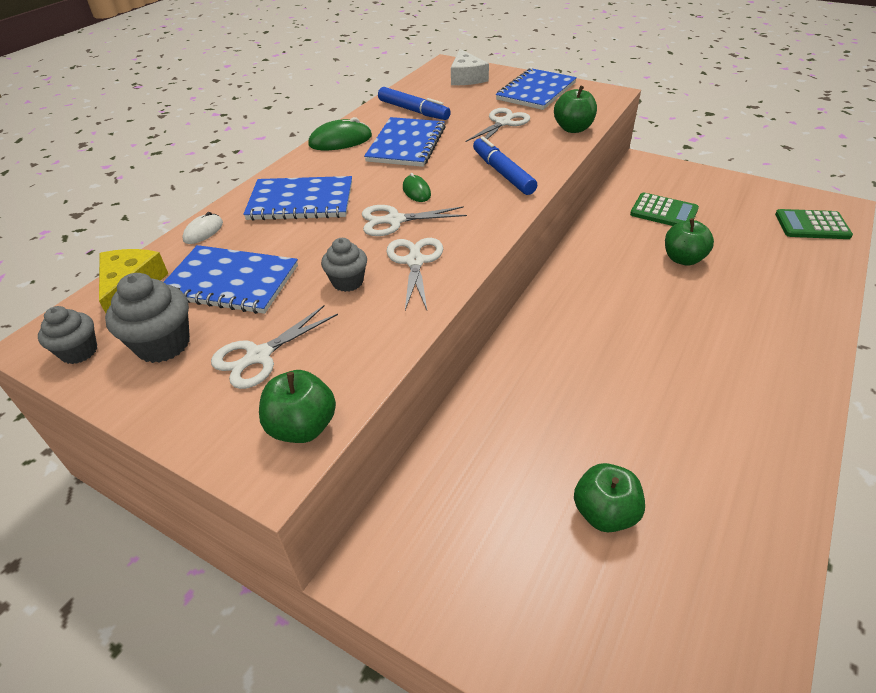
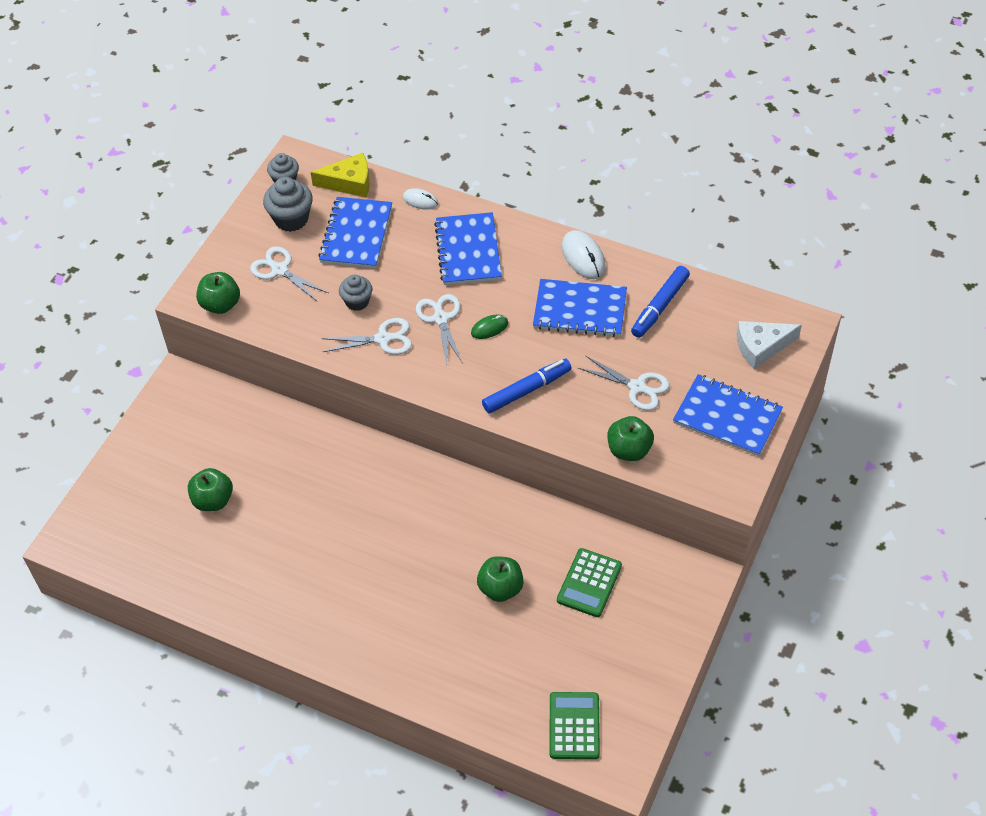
camera: 85 degrees right, 10 degrees up
green mouse [308,117,372,150] -> white mouse [562,230,606,279]

